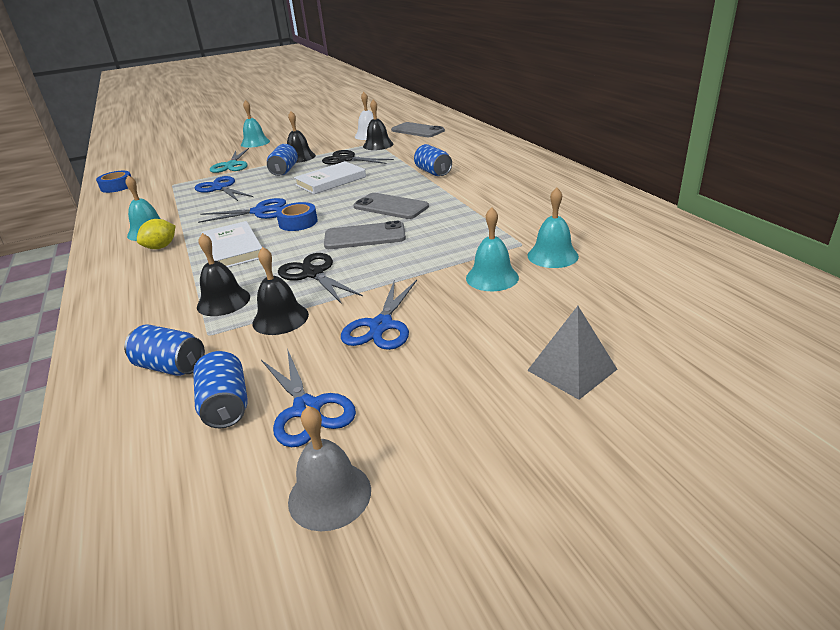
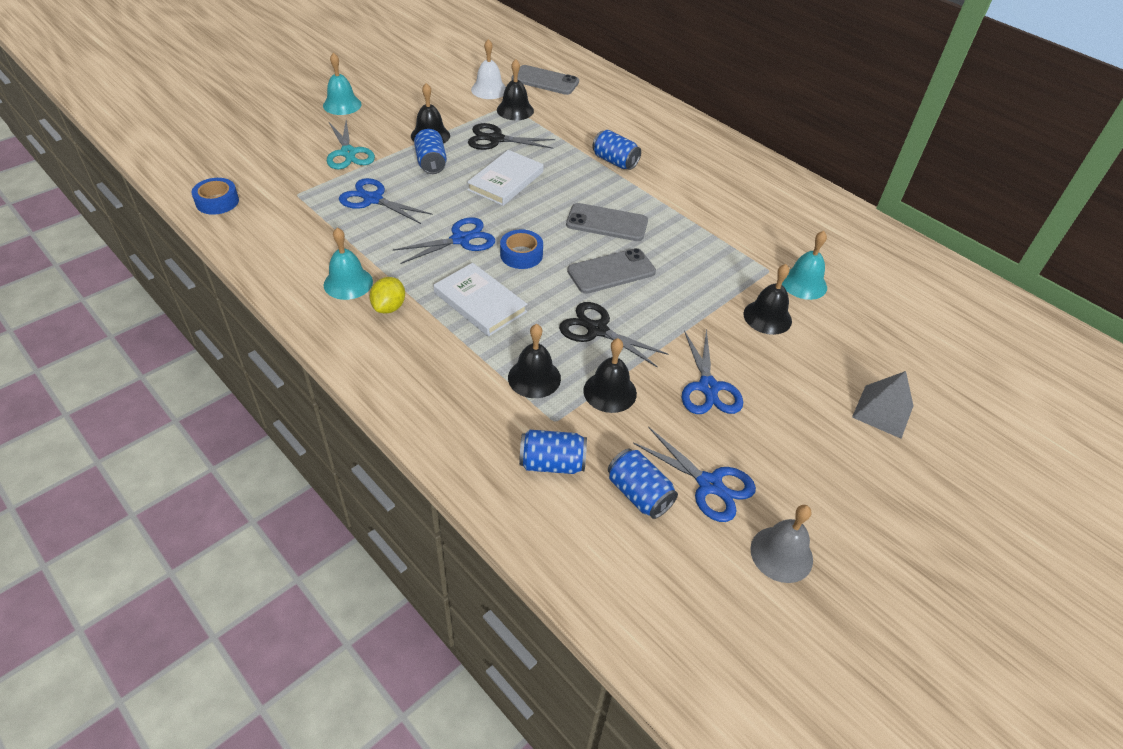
camera: 25 degrees left, 15 degrees up
turquoise bell [466,207,519,291] -> black bell [743,264,792,335]

